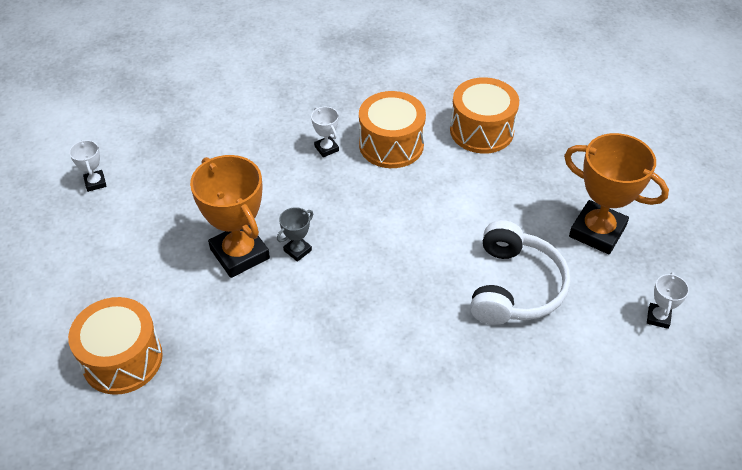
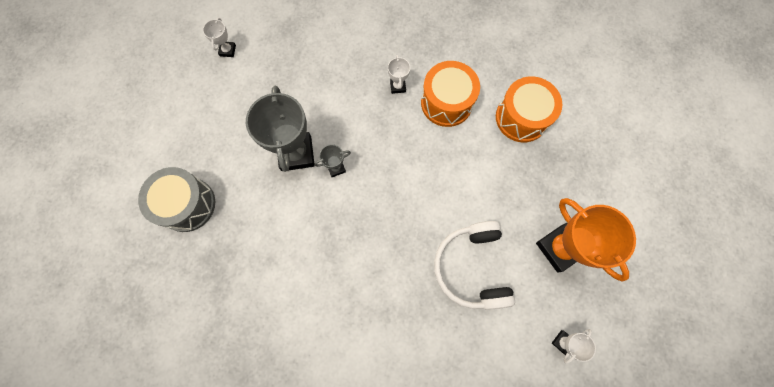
camera: 25 degrees right, 25 degrees up
orange drum [68,297,163,395] -> grey drum [138,167,215,232]
orange trophy [190,155,270,278] -> grey trophy [246,86,315,172]
white headphones [470,220,570,325] -> white headphones turned 135 degrees clockwise [434,221,515,310]

